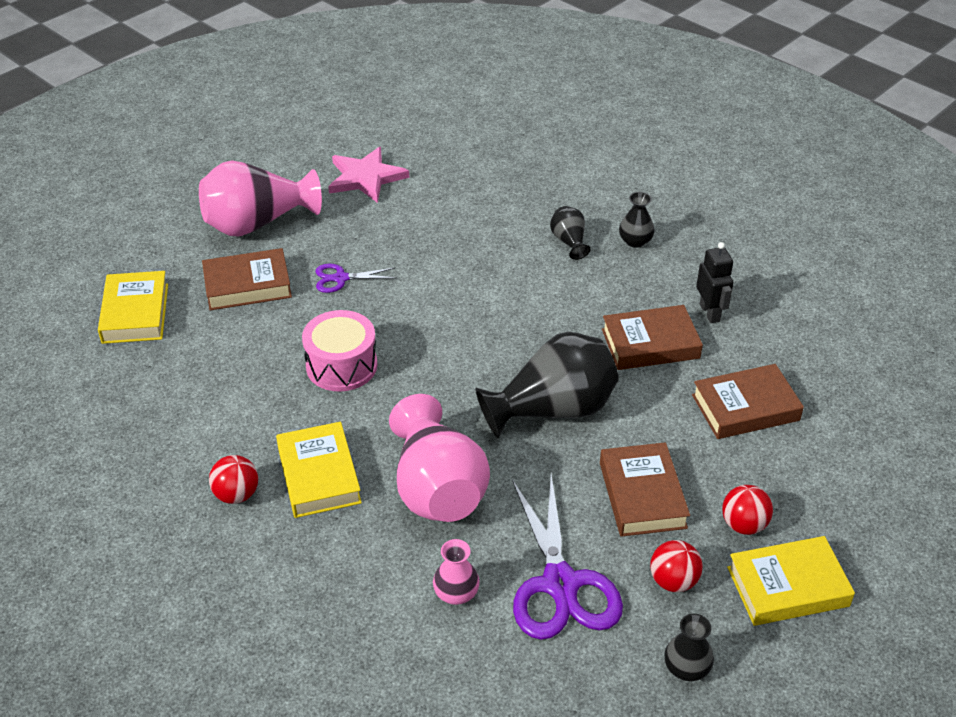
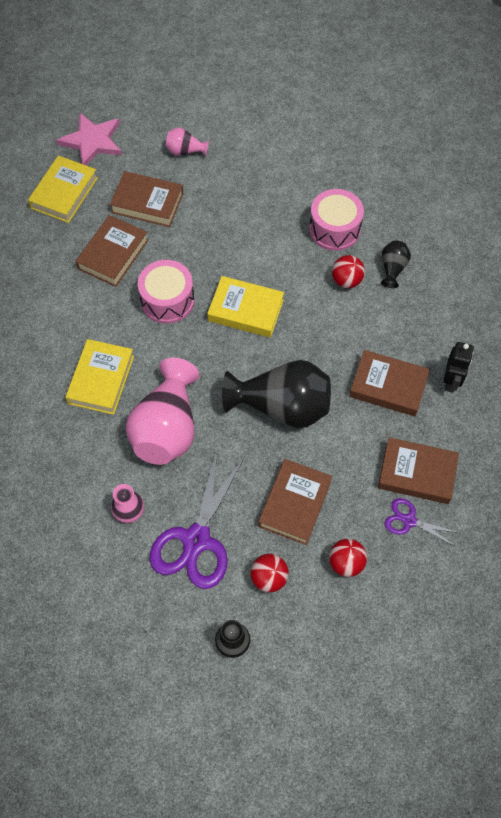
camera: 30 degrees right, 20 degrees up
pink vase [199,160,322,236] -> pink vase [165,128,209,157], size x0.47
red ball [209,455,258,504] -> red ball moved to [332,255,365,288]
purple scissors [316,263,396,293] -> purple scissors moved to [384,498,460,546]
pink star [328,147,409,203] -> pink star moved to [56,112,122,165]
black vase [619,192,655,248] -> none
yellow book [727,536,855,626] -> yellow book moved to [207,276,284,338]
none -> brown book [76,215,149,287]
none -> pink drum [309,189,364,251]

